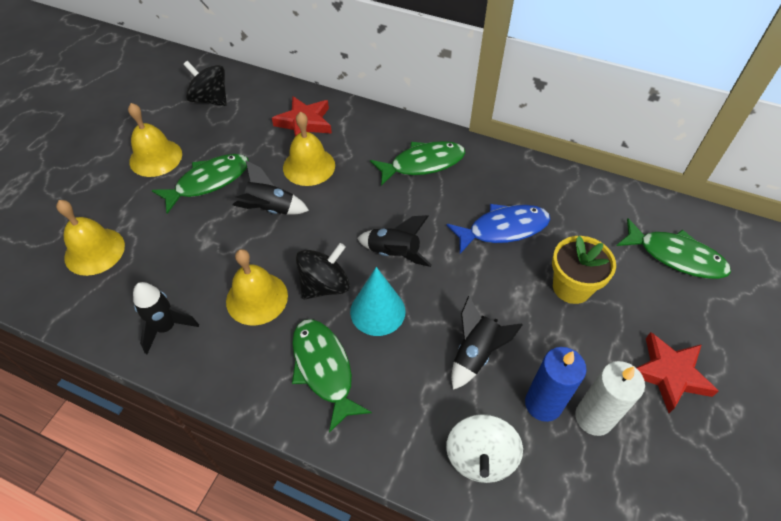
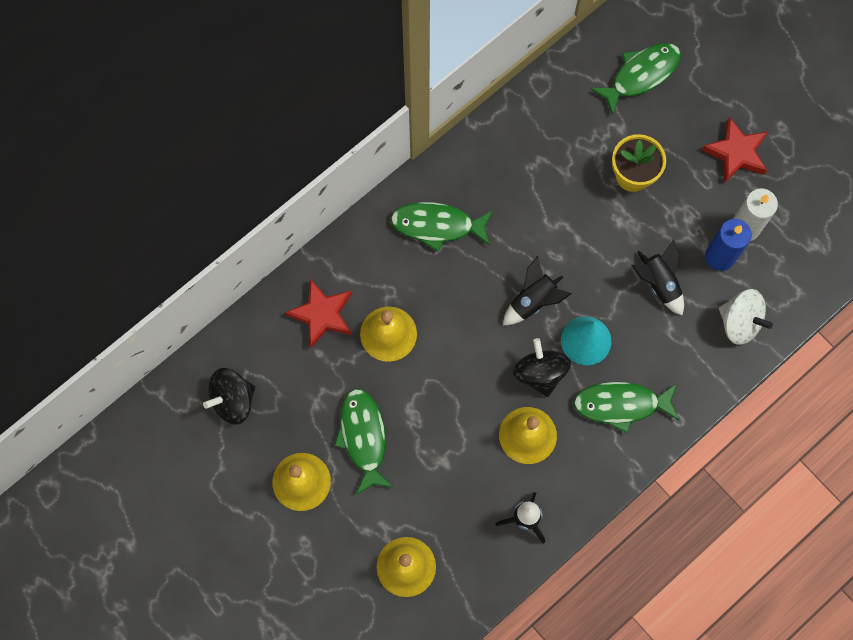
camera: 65 degrees left, 20 degrees up
black rocket [233,161,309,215] -> none
green fish [370,141,465,186] -> green fish turned 90 degrees counterclockwise [390,202,493,252]
blue fish [447,204,550,254] -> none

